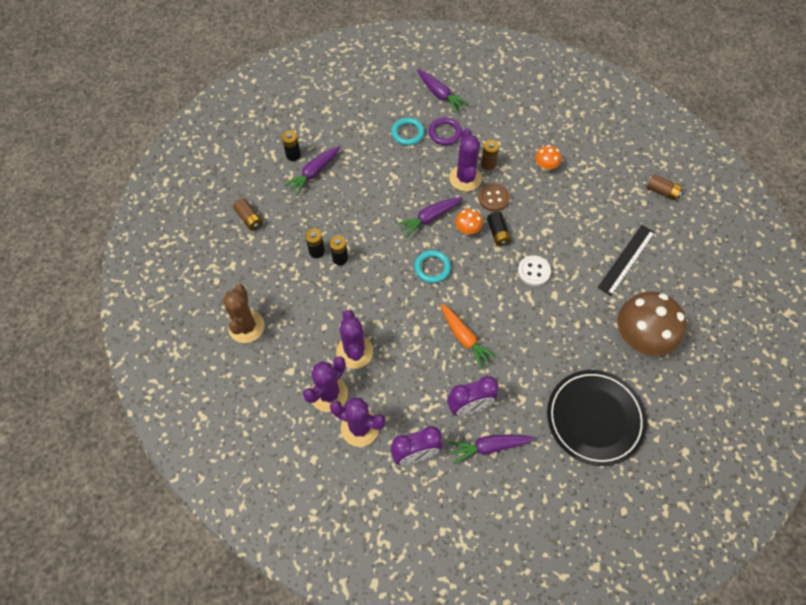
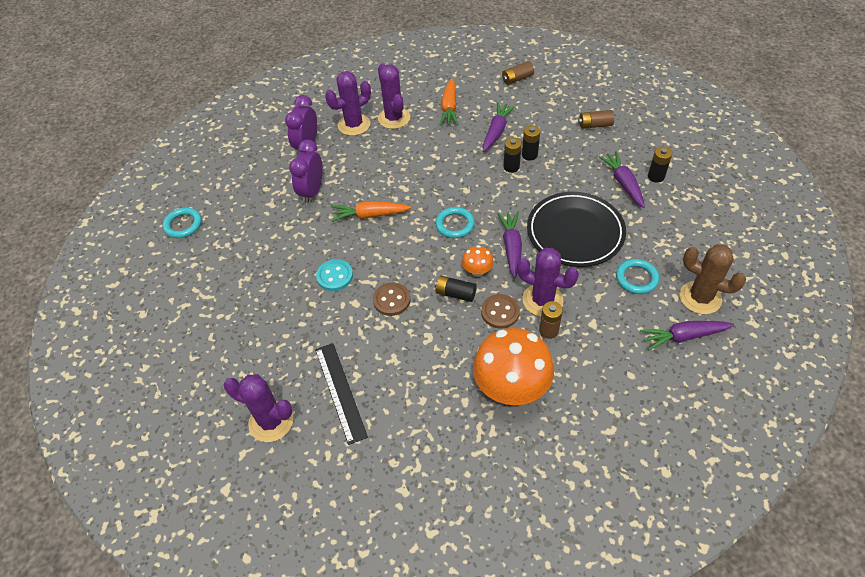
camera: 125 degrees right, 10 degrees down
brown cactus [223,284,265,343] -> brown cactus moved to [680,244,746,314]
purple cactus [336,310,373,369] -> purple cactus moved to [224,374,293,442]
purple ring [429,117,462,145] -> none
purple carrot [449,434,535,464] -> purple carrot moved to [483,102,515,152]
white button [518,255,551,286] -> brown button [373,282,410,316]
orange mushroom [535,145,561,171] -> orange mushroom [473,328,554,405], size x2.20
black plate [547,370,647,466] -> black plate moved to [527,192,626,267]
brown mushroom [617,292,686,356] -> none
brown battery [646,174,682,200] -> brown battery moved to [502,61,534,85]
none -> turquoise ring [163,208,202,238]
none -> turquoise button [316,259,353,291]
none -> orange carrot [439,78,458,125]

